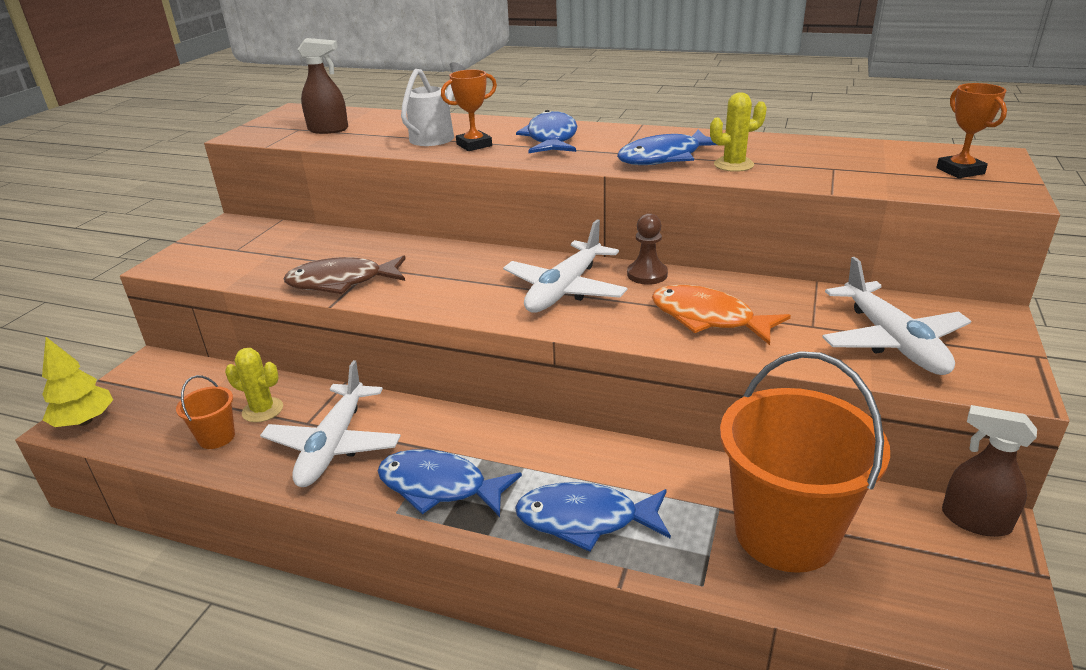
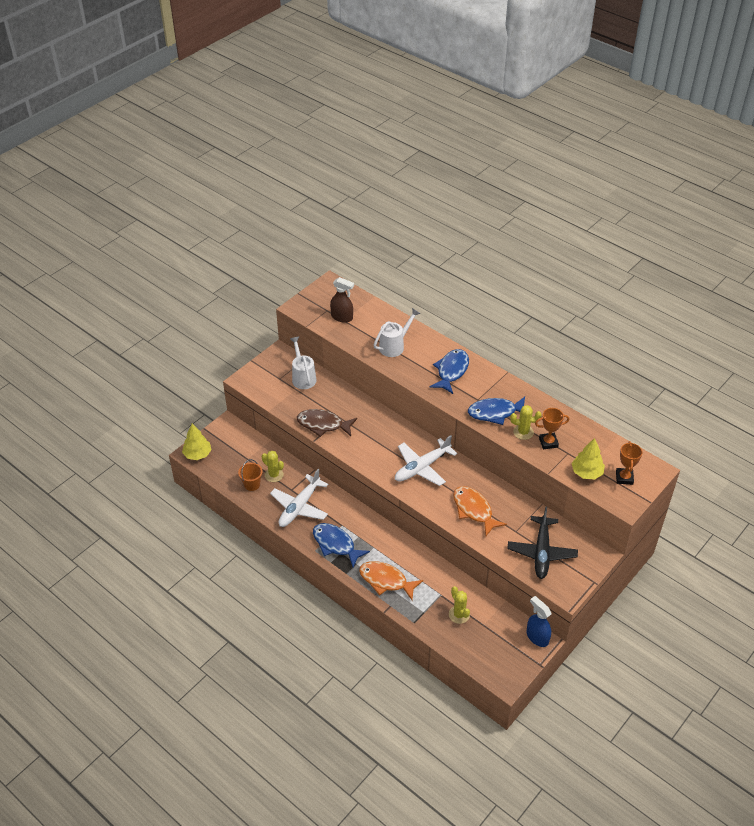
camera: 20 degrees right, 15 degrees up
orange trophy [441,70,497,151] -> orange trophy moved to [535,408,570,449]
blue fish [515,482,671,552] -> orange fish [359,561,423,600]
brown pawn [627,213,668,285] -> none
orange bucket [720,351,890,573] -> yellow cactus [449,586,470,624]
white plane [822,257,971,375] -> black plane [507,506,578,579]
brown spray bottle [942,405,1037,537] -> blue spray bottle [527,596,552,647]
none -> white watering can [290,337,316,389]
none -> yellow tree [572,438,605,479]

